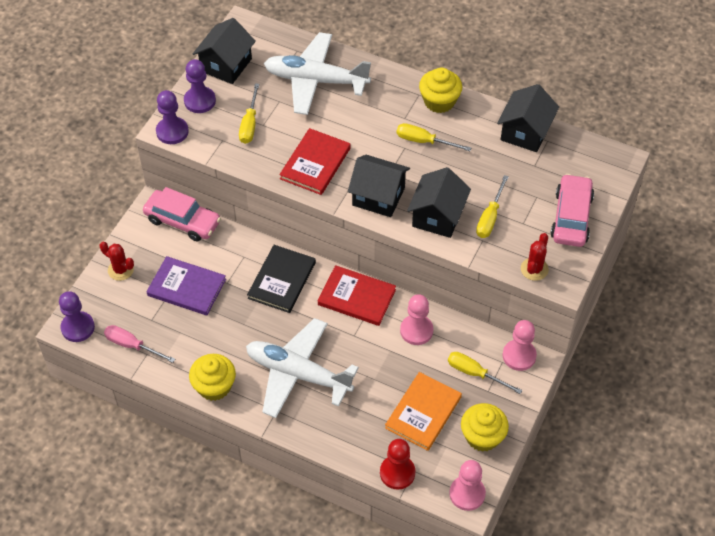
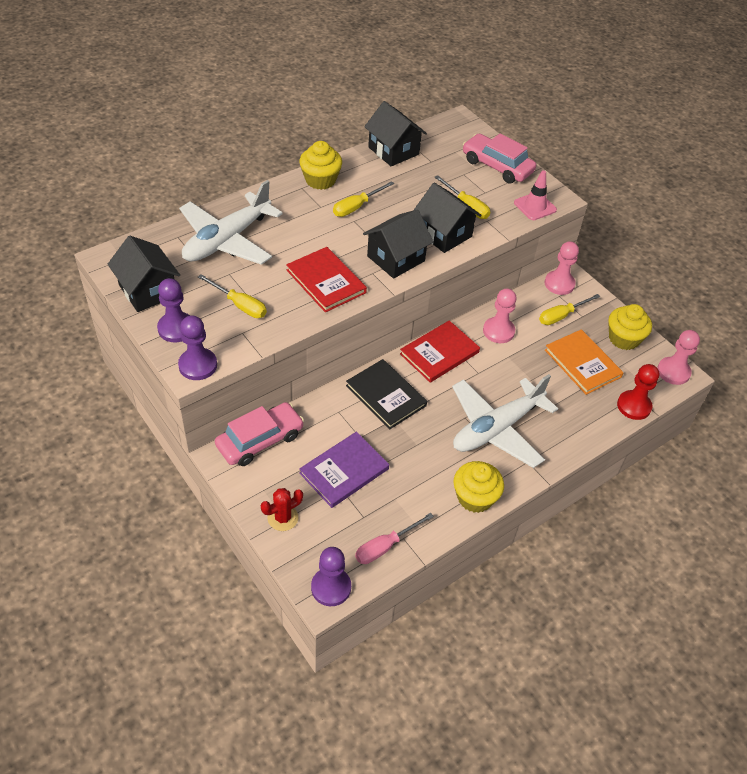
camera: 65 degrees left, 5 degrees down
red cactus [521,233,549,281] -> pink traffic cone [514,170,557,220]

